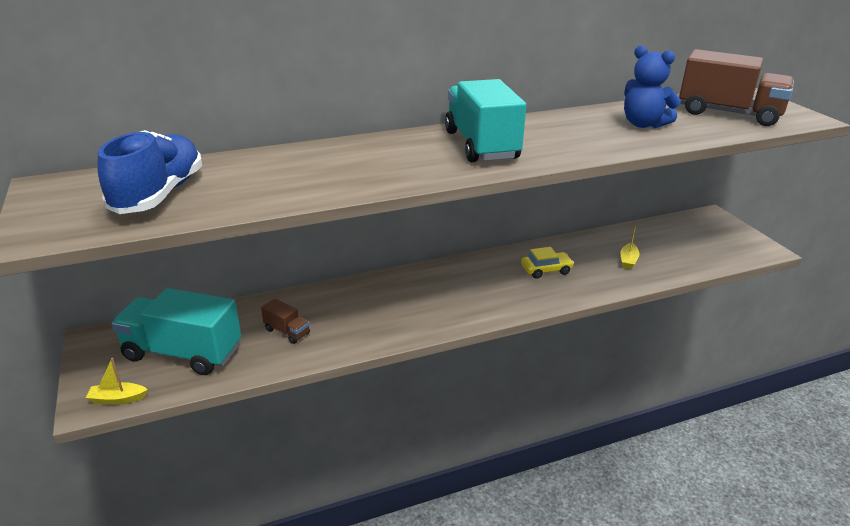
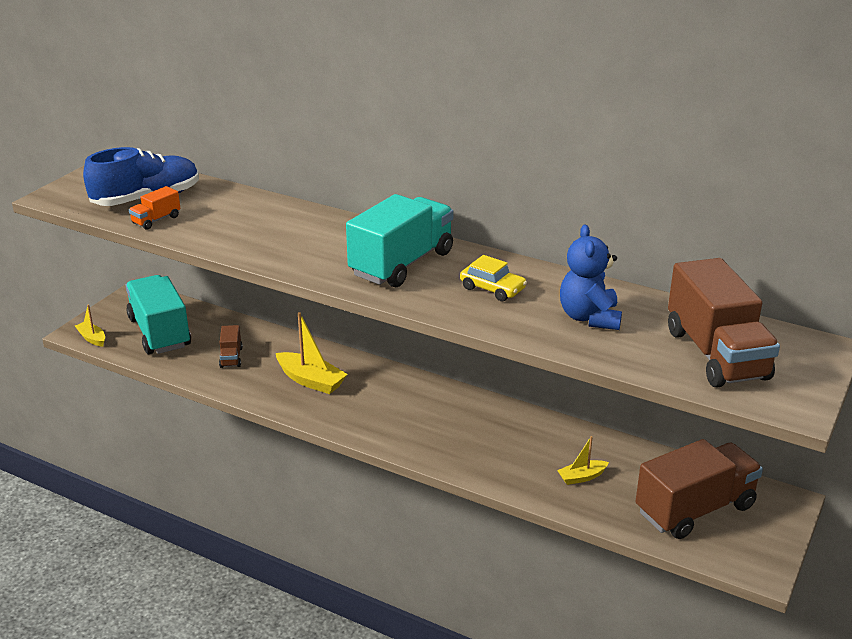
camera: 50 degrees right, 0 degrees up
yellow car [521,247,574,279] -> yellow car moved to [460,255,527,301]
none -> orange truck [129,186,181,230]
none -> yellow boat [276,312,348,394]
none -> brown truck [636,439,763,539]

